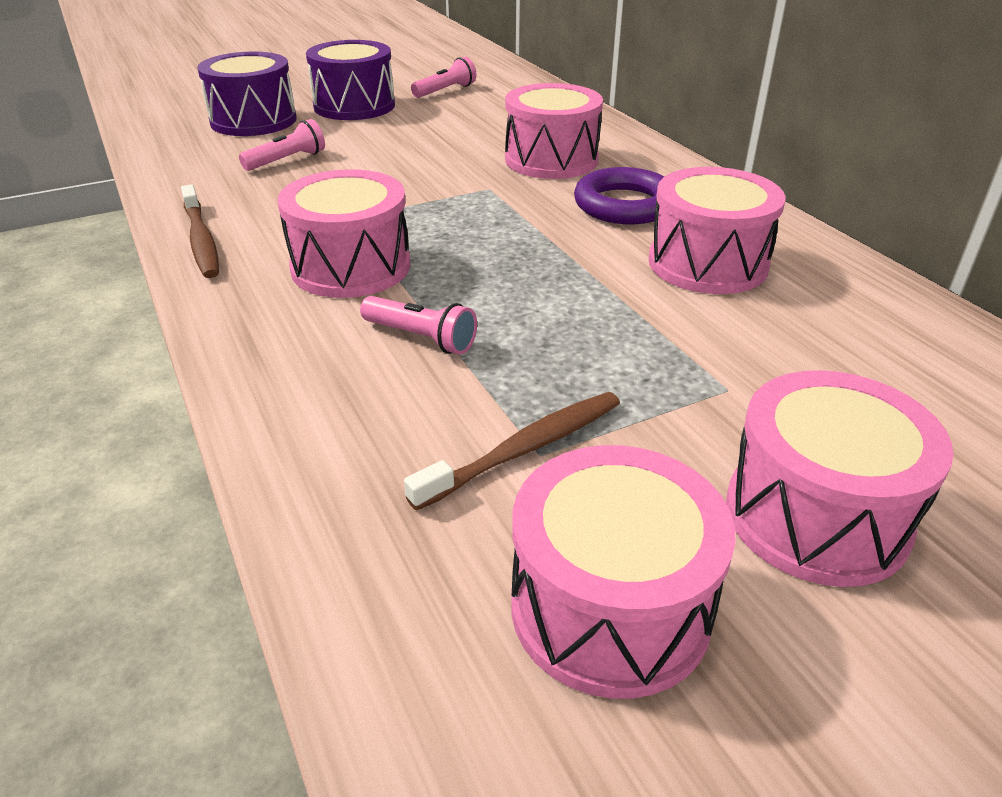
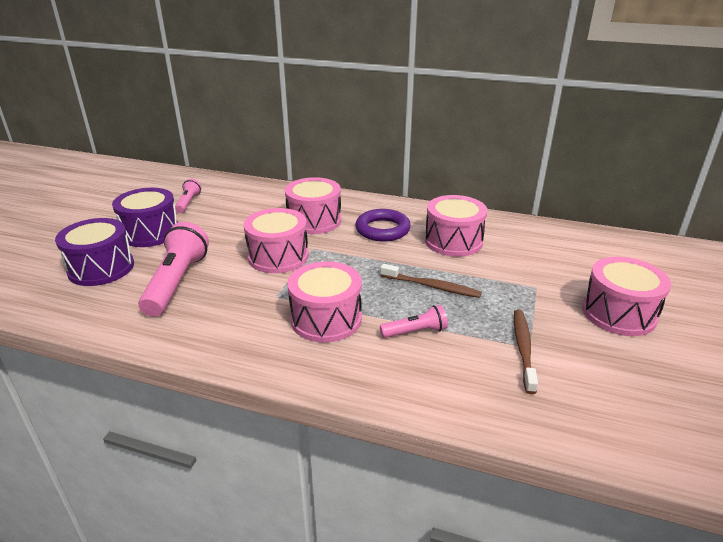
camera: 45 degrees left, 5 degrees down
brown toothbrush [181,184,219,278] -> brown toothbrush moved to [380,264,482,298]
pink flashlight [239,119,325,171] -> pink flashlight [138,222,209,317], size x1.92
pink drum [511,445,736,699] -> pink drum moved to [244,208,309,273]

